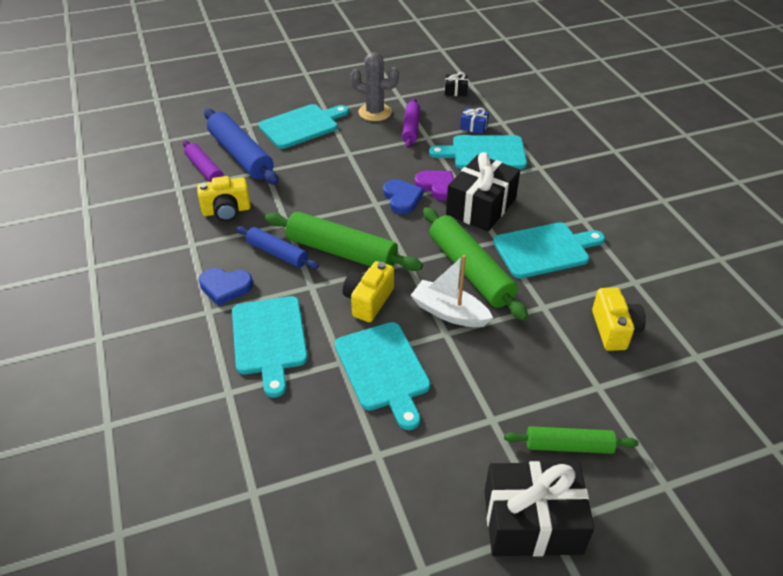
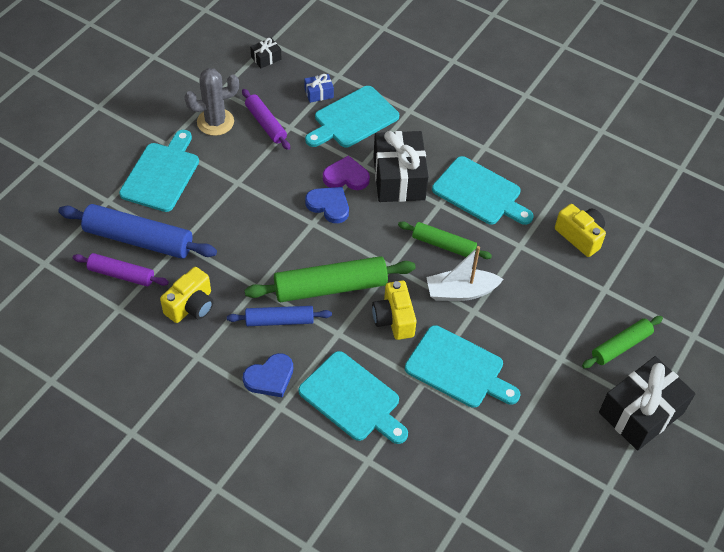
camera: 40 degrees left, 10 degrees up
green rolling pin [423,207,528,321] -> green rolling pin [398,221,492,259], size x0.60
turquoise cutting board [493,222,605,279] -> turquoise cutting board turned 90 degrees clockwise [432,156,534,225]

